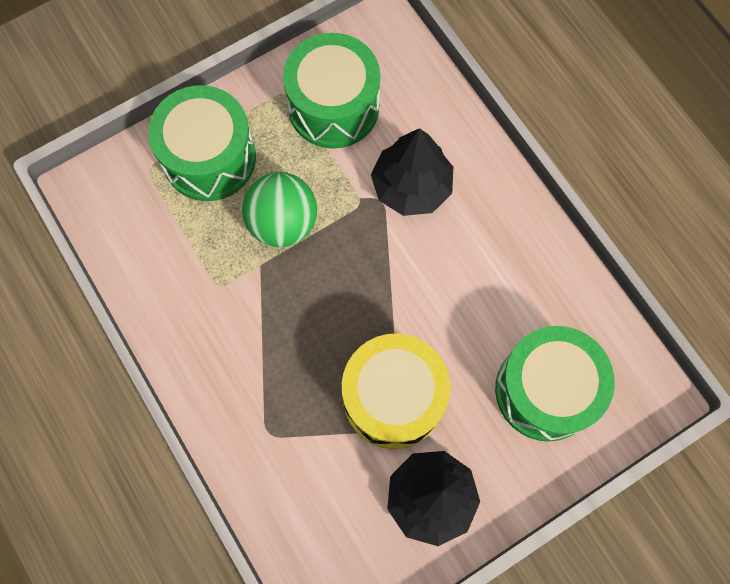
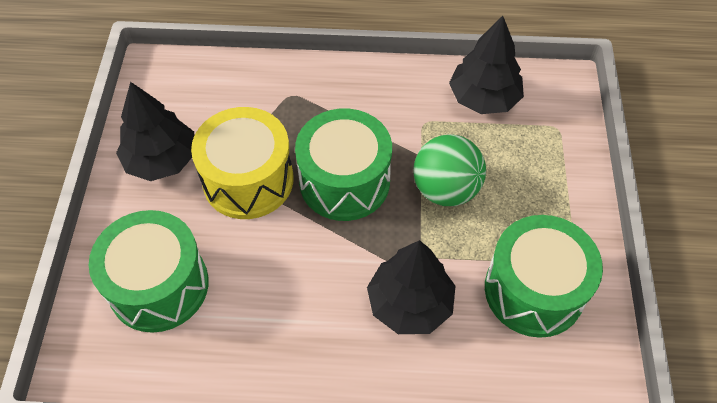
camera: 125 degrees right, 15 degrees down
green drum [148,85,256,201] -> green drum moved to [295,108,392,221]
none -> black tree [449,16,524,114]

